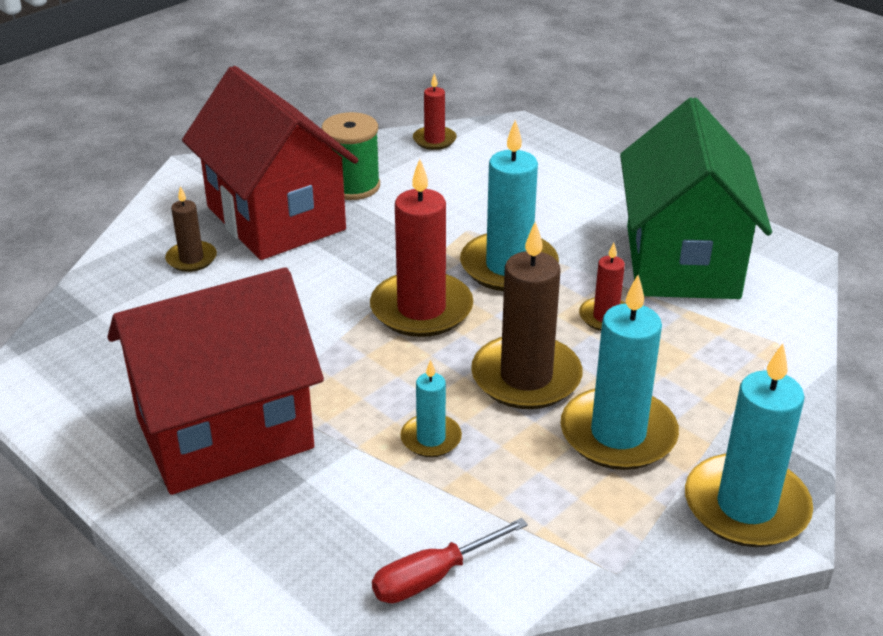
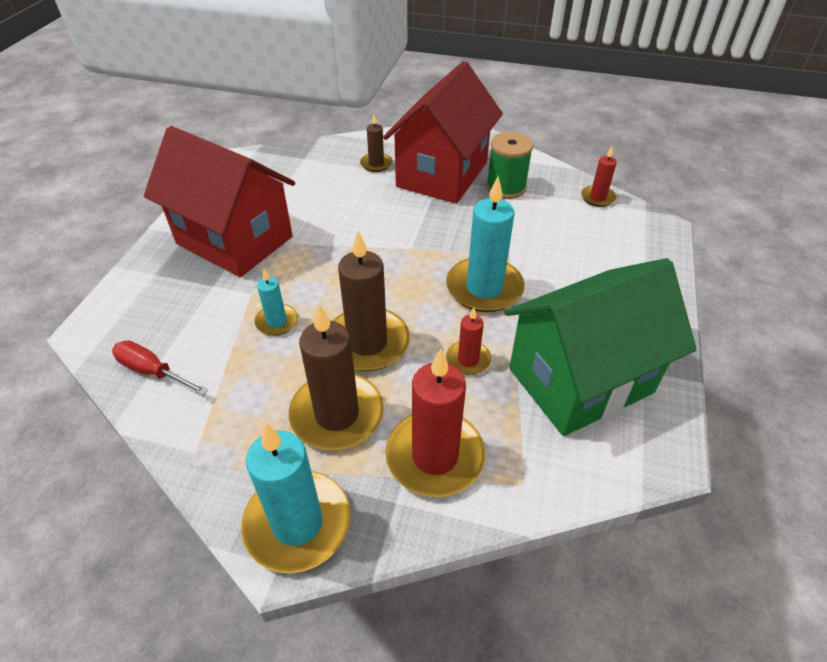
camera: 60 degrees right, 10 degrees up
red candle [370,159,473,337] -> red candle moved to [385,349,485,497]
turquoise candle [561,275,679,470] -> brown candle [289,304,384,450]

